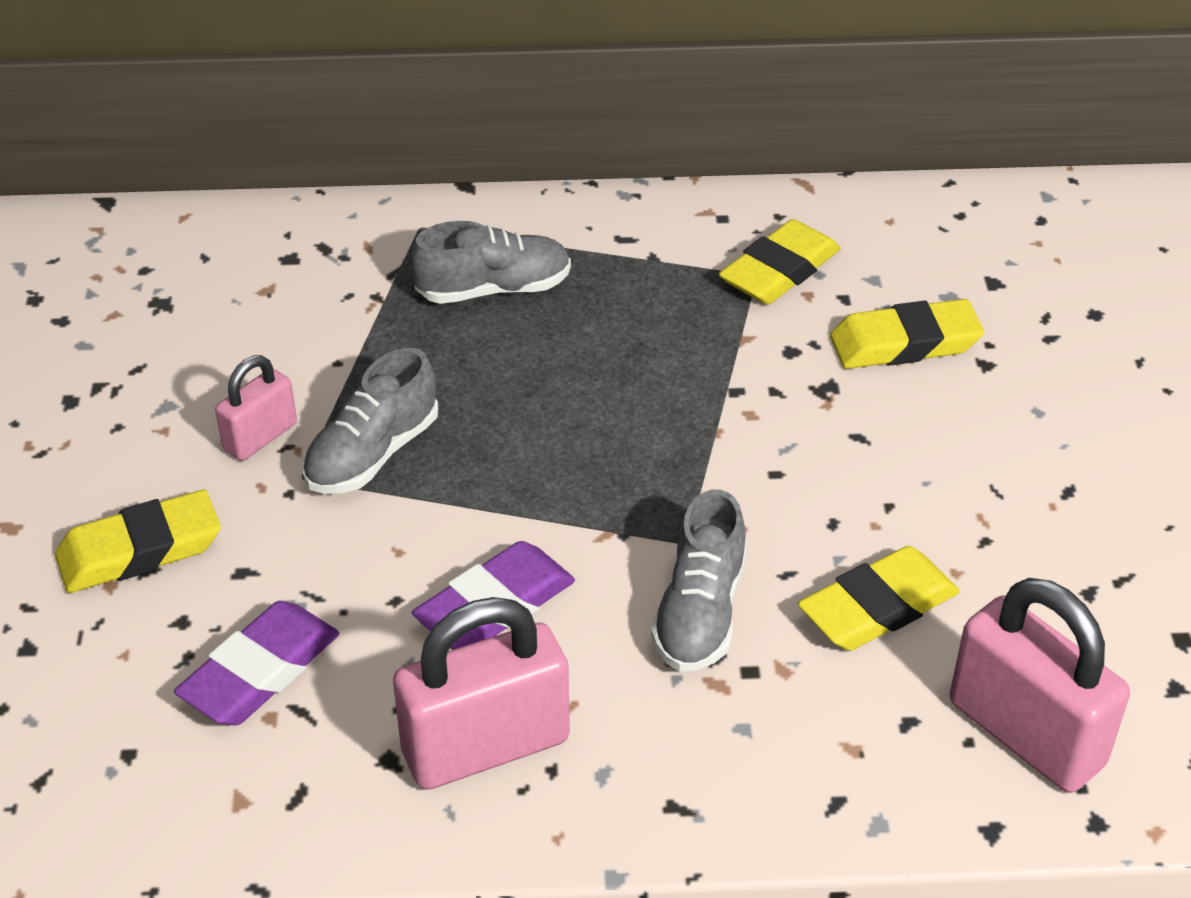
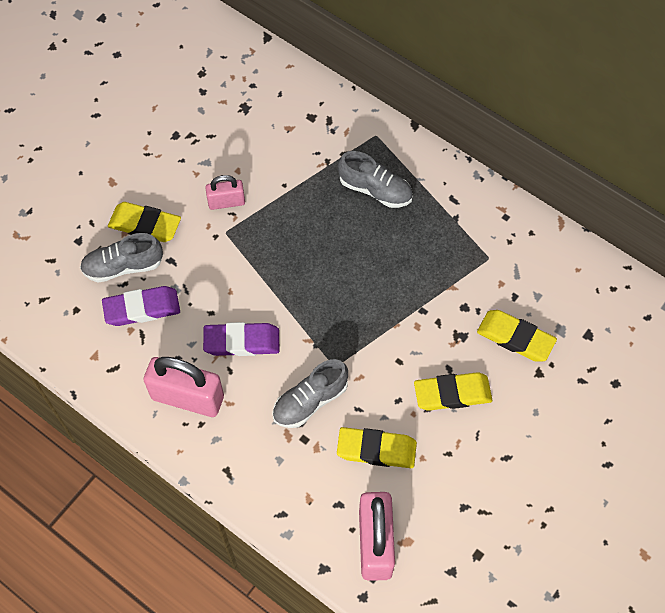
camera: 40 degrees right, 20 degrees up
grey shoe [303,348,438,494] -> grey shoe moved to [80,233,163,283]
yellow eraser [719,219,840,304] -> yellow eraser moved to [414,372,492,411]

